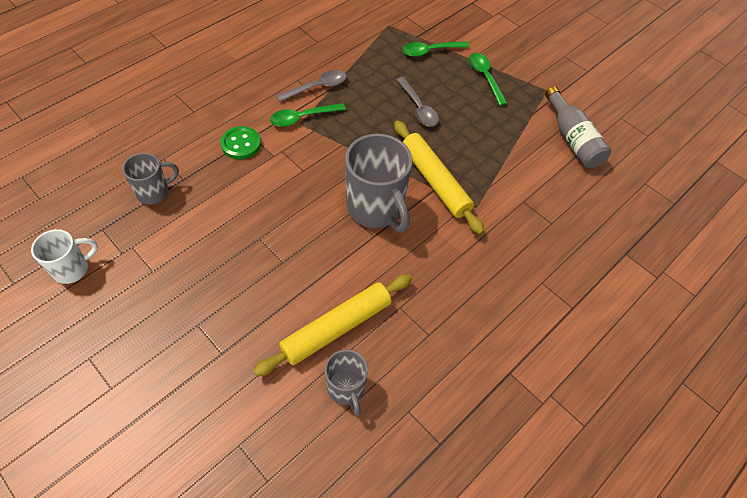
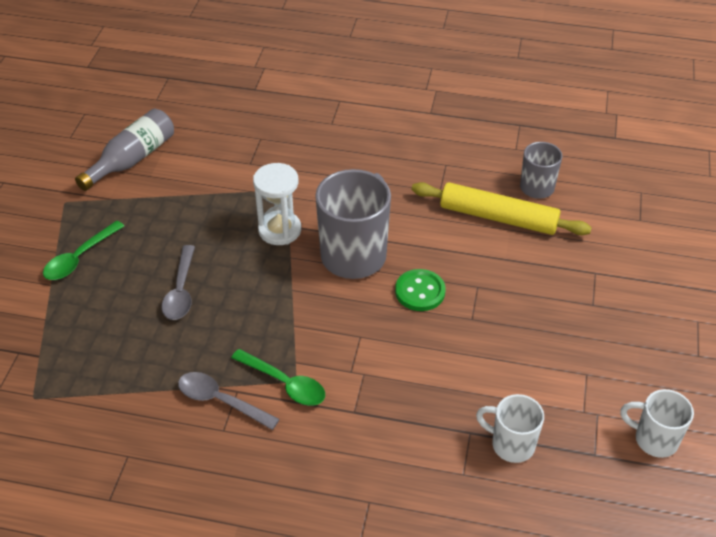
camera: 120 degrees left, 10 degrees down
grey mug [122,153,179,205] -> white mug [476,394,544,463]
green button [220,126,261,159] -> green button moved to [395,269,446,311]
yellow rolling pin [394,121,484,235] -> white hourglass [253,163,301,245]
grey spoon [397,77,439,127] -> grey spoon turned 150 degrees clockwise [161,245,195,320]
green spoon [402,41,470,57] -> none

